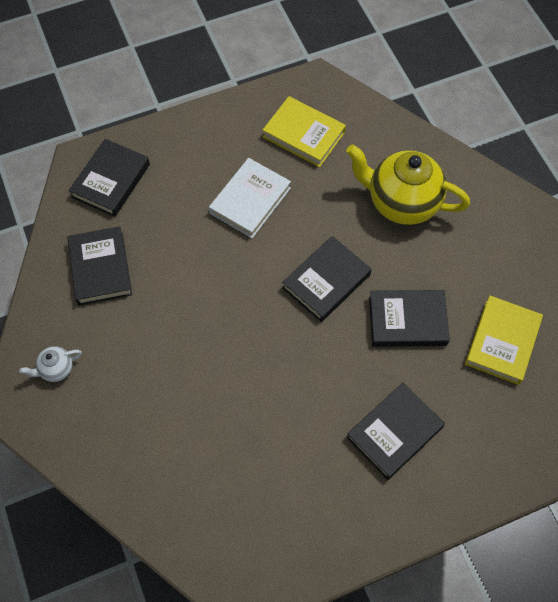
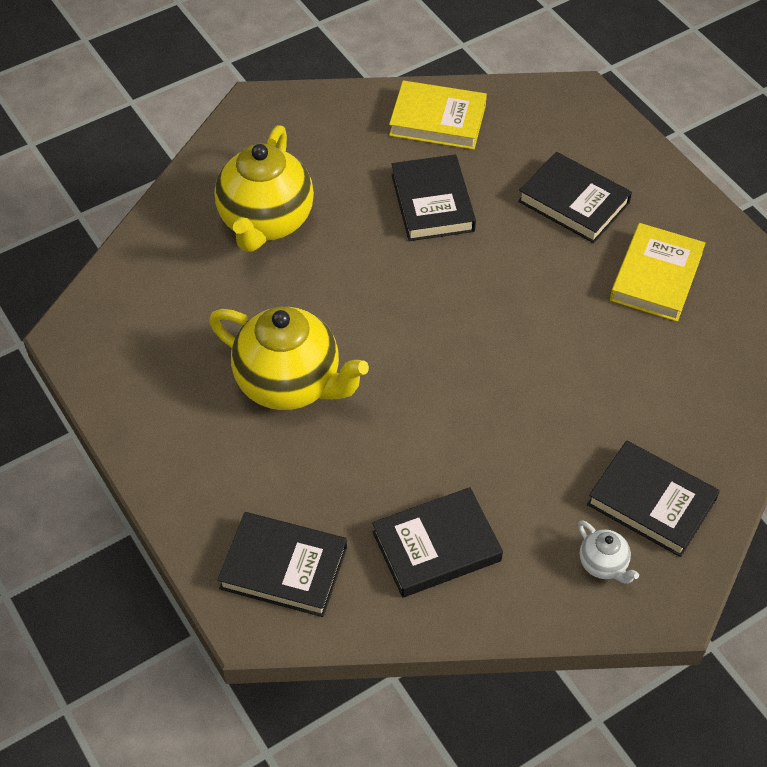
camera: 100 degrees left, 10 degrees down
white book [209,158,291,238] -> yellow teapot [209,307,369,410]
yellow book [263,96,346,167] -> yellow book moved to [610,223,706,322]
black book [282,236,372,322] -> black book moved to [587,440,720,557]

